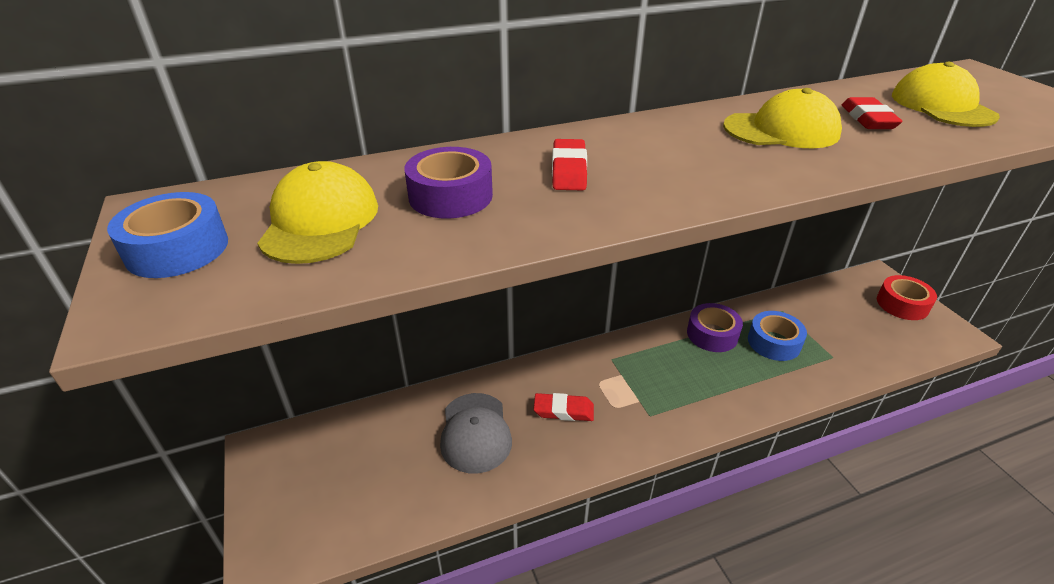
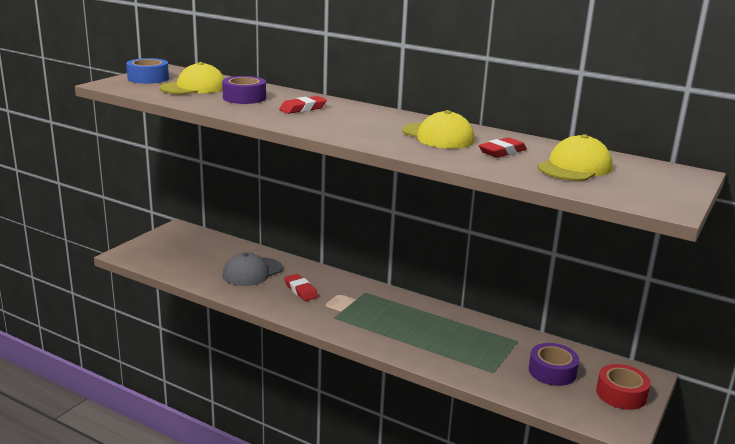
camera: 50 degrees right, 15 degrees down
purple tape [687,303,743,352] -> purple tape moved to [529,343,579,386]
blue tape [748,311,807,361] -> none

